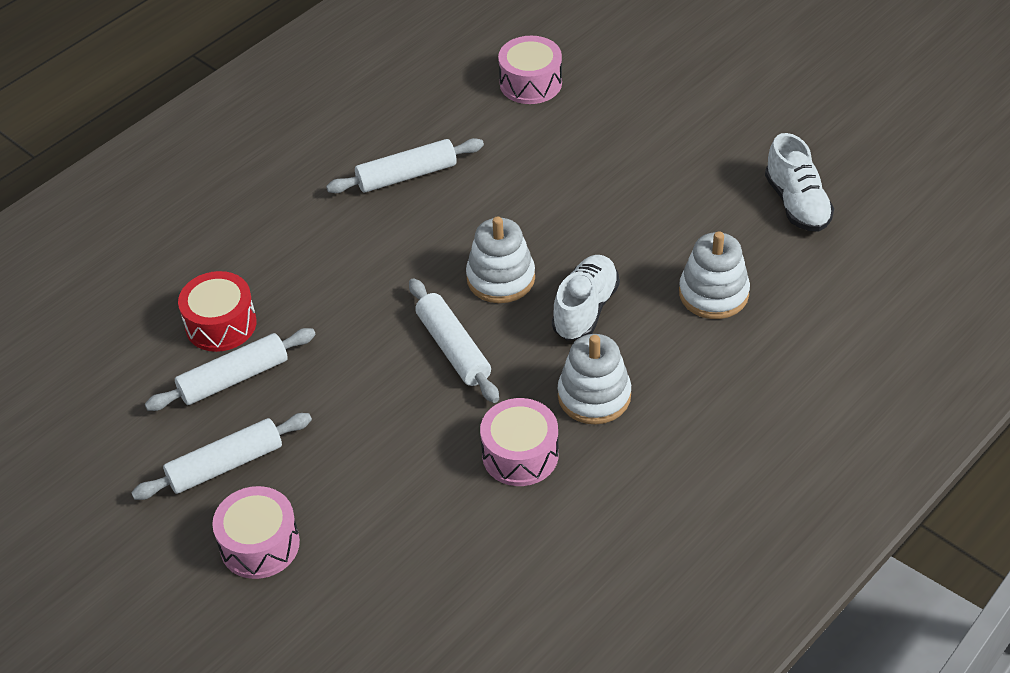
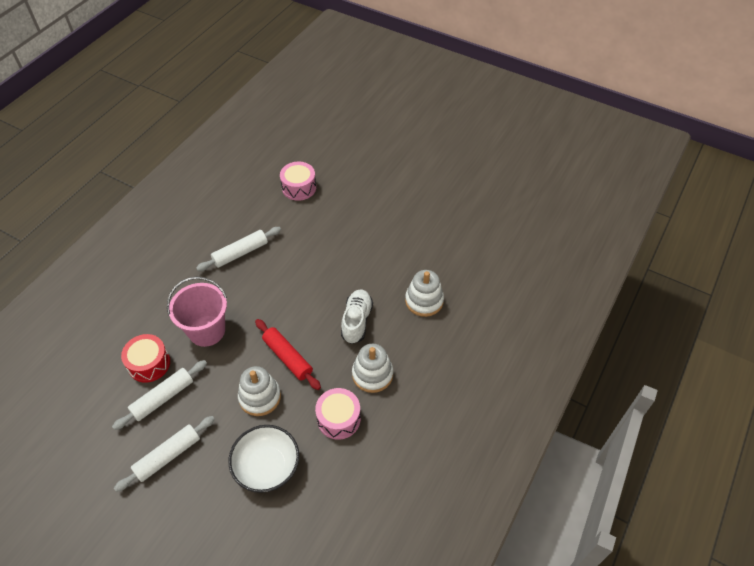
camera: 15 degrees left, 5 degrees up
pink drum [212,486,300,579] -> none
white rolling pin [409,278,499,403] -> red rolling pin [255,319,321,390]
white stacking toy [466,216,535,303] -> white stacking toy moved to [238,366,281,416]
white shoe [765,133,834,232] -> none
none -> pink bucket [167,277,227,347]
none -> white bowl [228,425,299,493]

